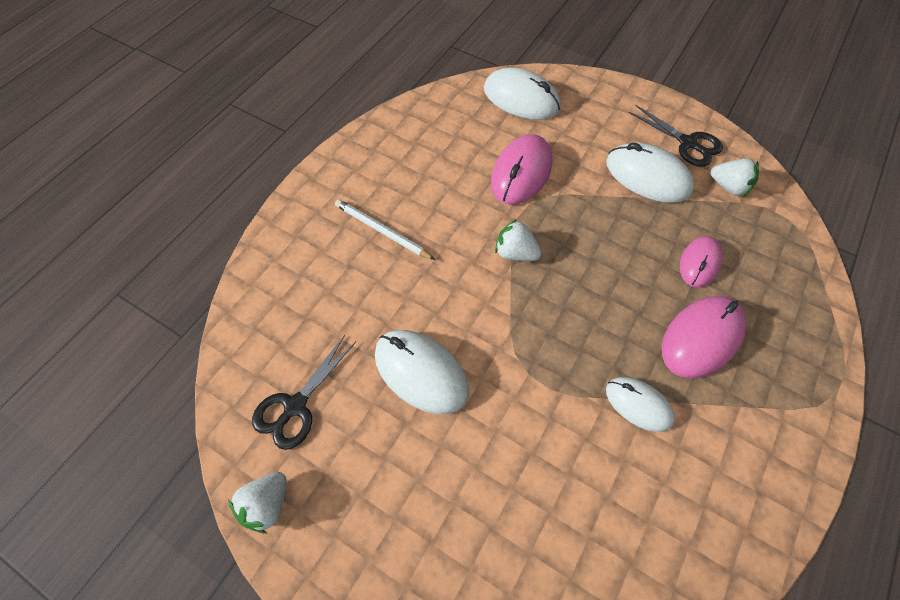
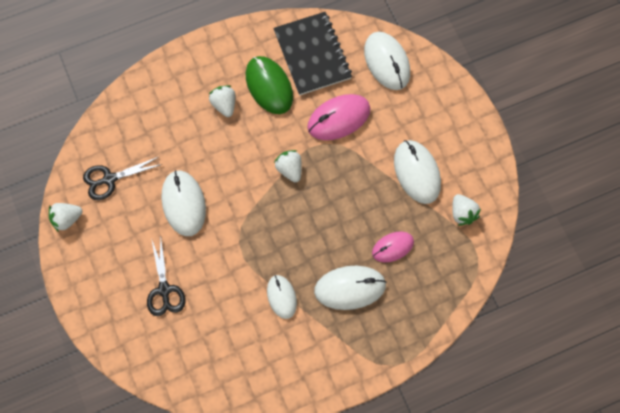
camera: 35 degrees right, 10 degrees up
white pencil [335,199,435,260] -> white strawberry [209,85,235,117]
black scissors [628,105,723,167] -> black scissors moved to [147,238,186,316]
pink mouse [662,296,747,379] -> white mouse [314,266,386,310]
none -> green mouse [246,56,293,114]
none -> black notebook [273,12,352,95]

